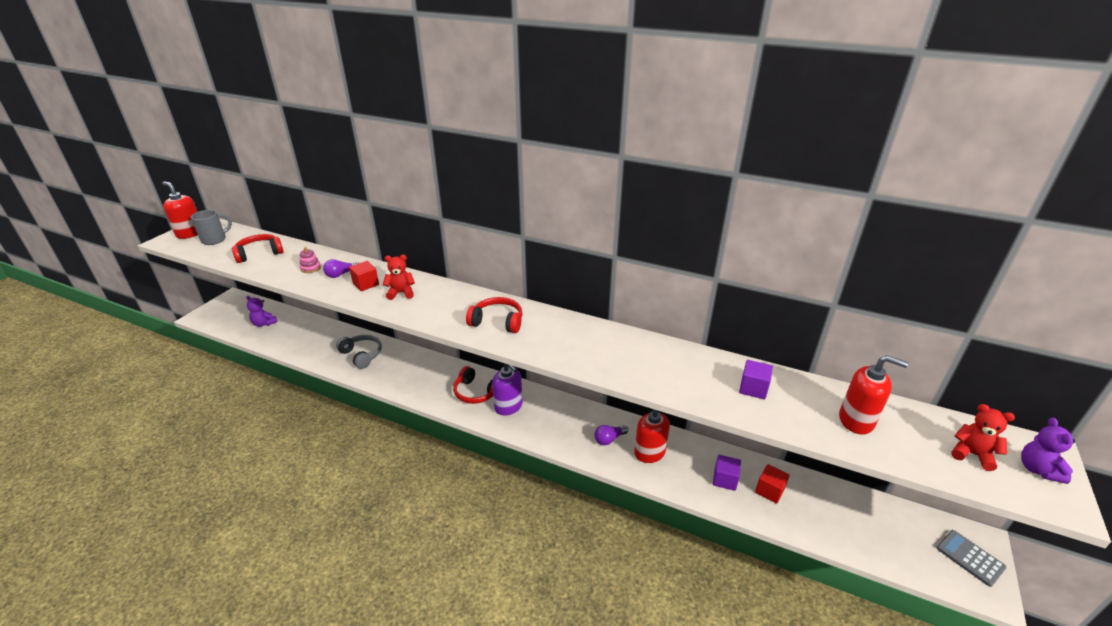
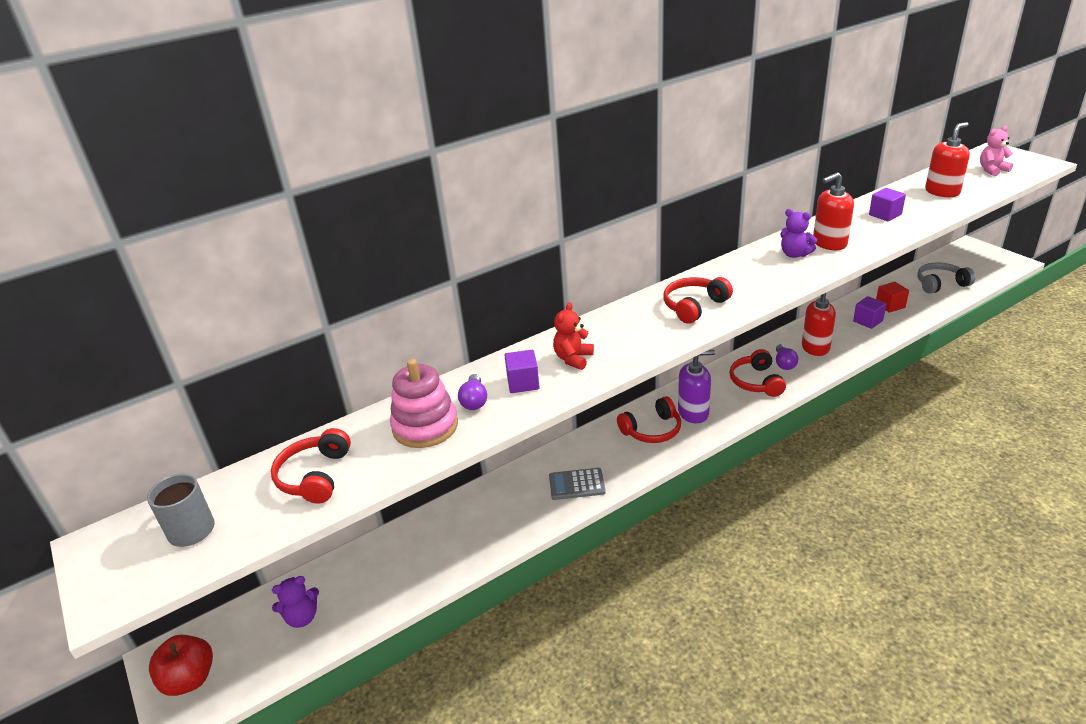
camera: 55 degrees left, 0 degrees up
red soap dispenser [162,181,198,239] -> red soap dispenser moved to [813,172,854,250]
pink stacking toy [300,247,321,273] -> pink stacking toy [390,359,458,448], size x2.07
grey headphones [336,335,382,369] -> grey headphones moved to [917,263,975,294]
red cube [349,261,379,291] -> purple cube [504,350,540,393]
grey calculator [936,530,1007,587] -> grey calculator moved to [549,468,606,500]
red teddy bear [951,404,1015,471] -> pink teddy bear [980,126,1013,176]
purple teddy bear [1021,418,1075,484] -> purple teddy bear moved to [780,209,817,258]
none -> red apple [149,635,213,696]
none -> red headphones [729,349,786,397]

